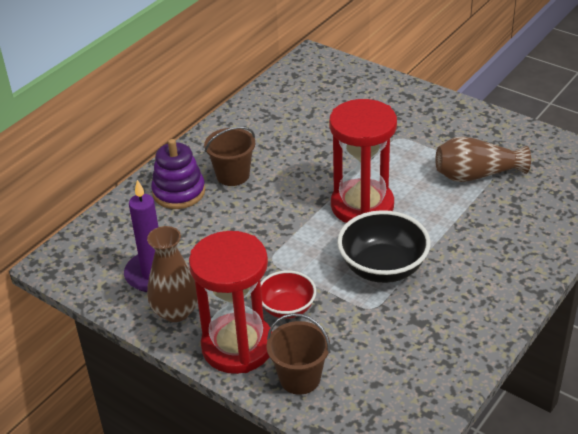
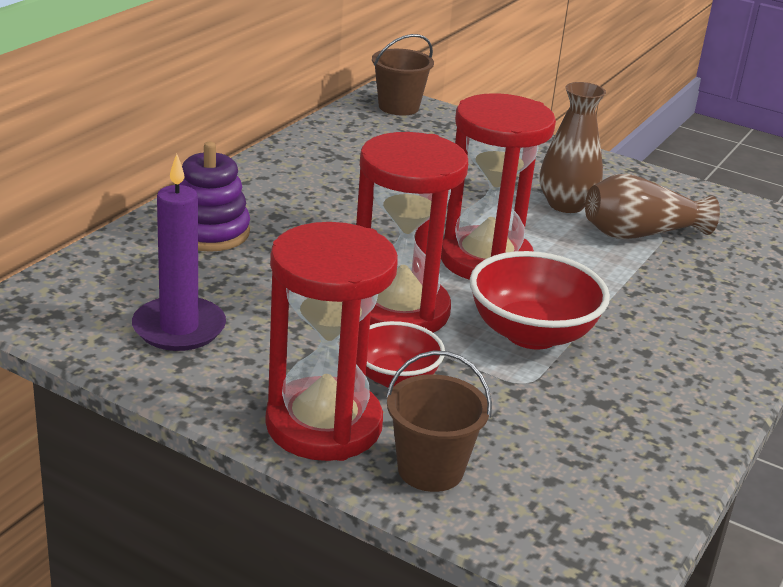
camera: 10 degrees left, 10 degrees down
brown vase [147,226,198,322] -> brown vase moved to [539,82,606,213]
brown bucket [204,127,255,186] -> brown bucket moved to [372,34,434,115]
black bowl [337,210,430,283] -> red bowl [470,251,610,350]
none -> red hourglass [356,132,468,333]

